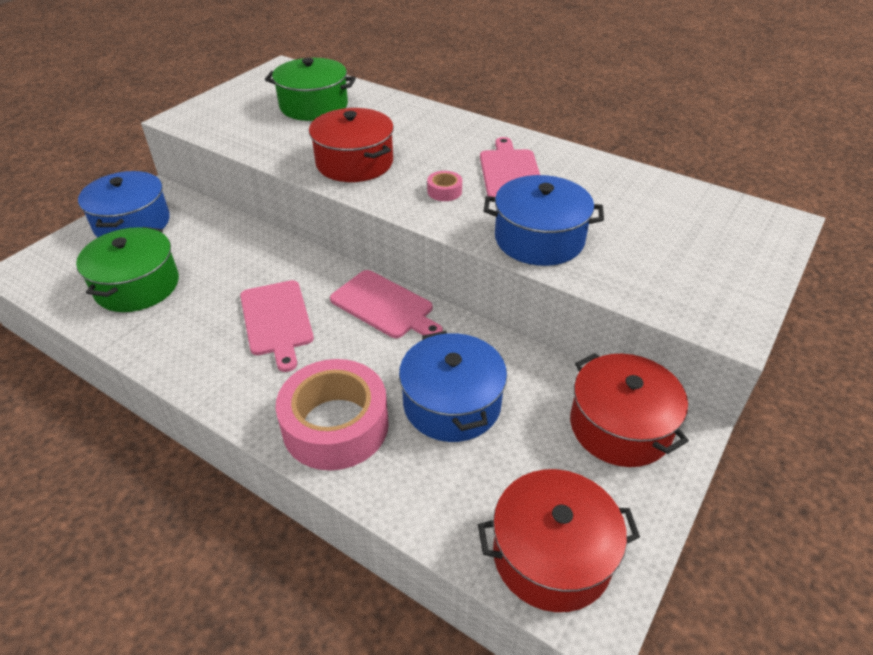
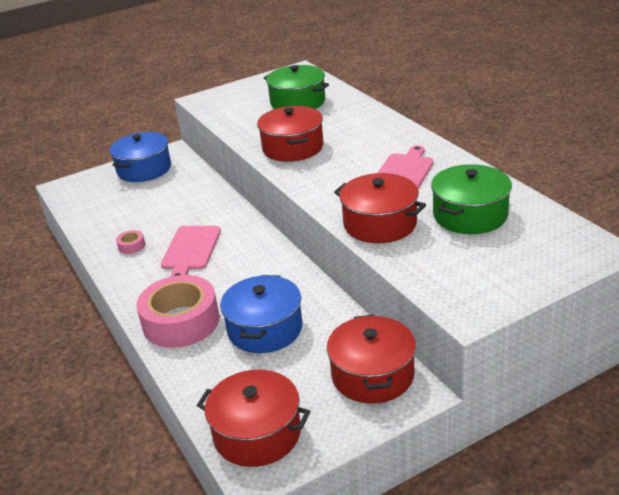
camera: 30 degrees right, 10 degrees down
green pot [76,227,179,312] -> green pot moved to [431,164,512,234]
pink cutting board [330,270,443,338] -> none
pink tape [427,171,462,201] -> pink tape moved to [116,230,145,254]
blue pot [484,175,604,266] -> red pot [334,173,426,243]

